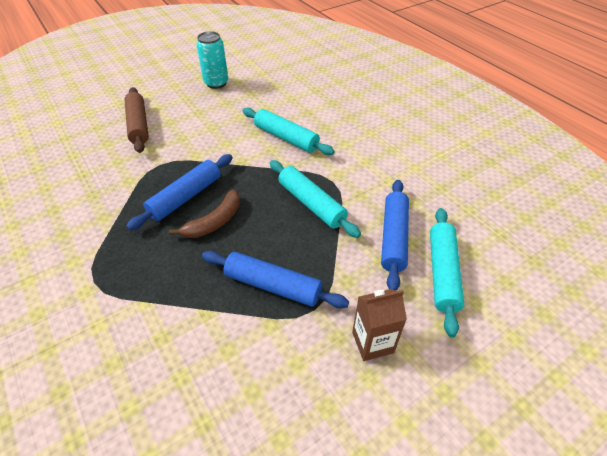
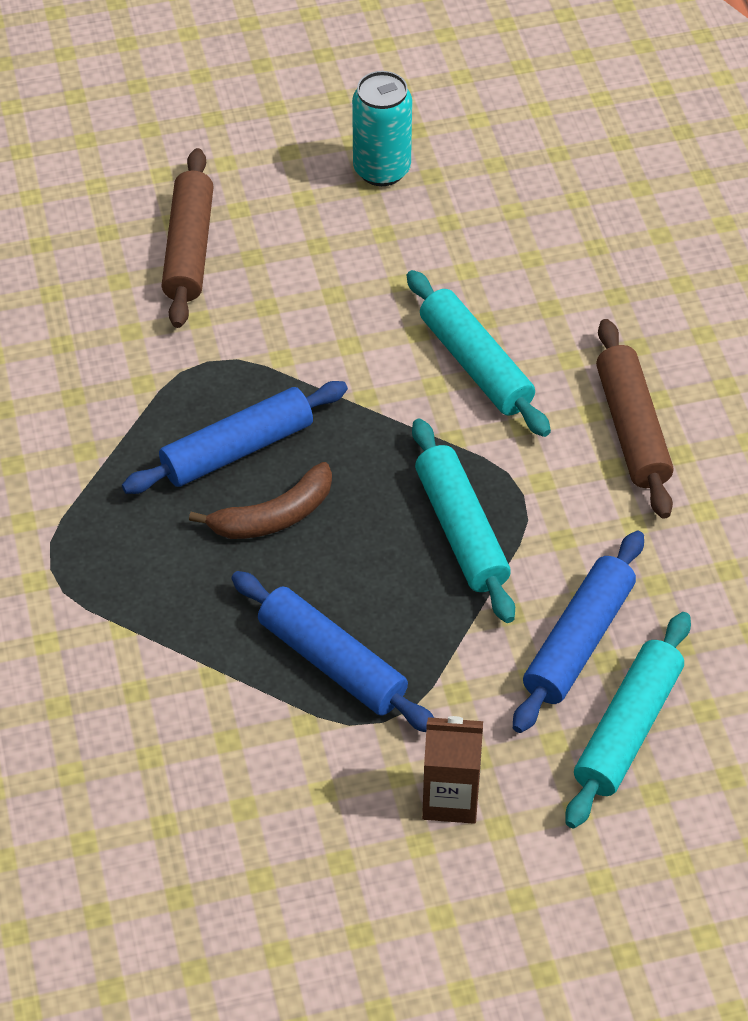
camera: 20 degrees right, 5 degrees up
none -> brown rolling pin [596,319,673,519]

